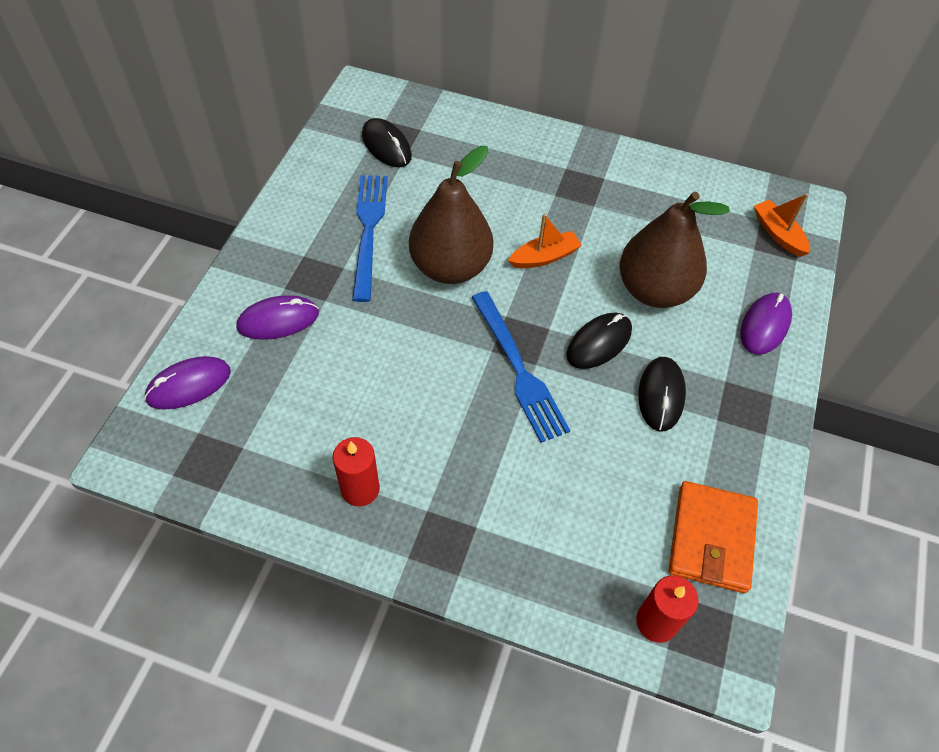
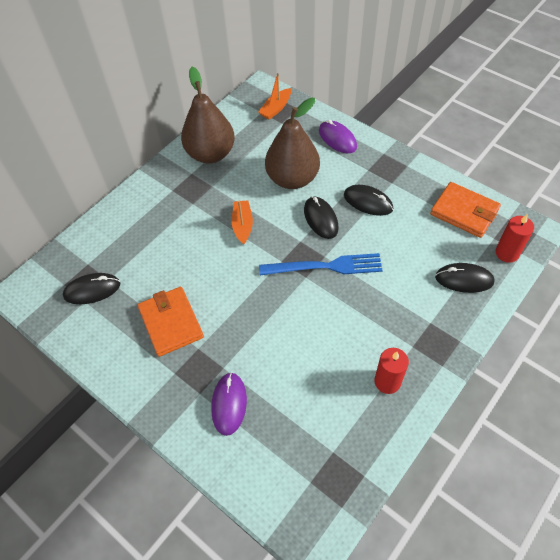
camera: 65 degrees left, 0 degrees up
purple mouse [144,356,231,409] -> none
blue fork [352,175,388,302] -> orange wallet [137,287,204,357]
brown pear [409,146,493,284] -> brown pear moved to [181,67,235,163]
orange boat [754,193,810,257] -> orange boat turned 45 degrees counterclockwise [258,73,291,120]
none -> black mouse [435,263,495,293]

